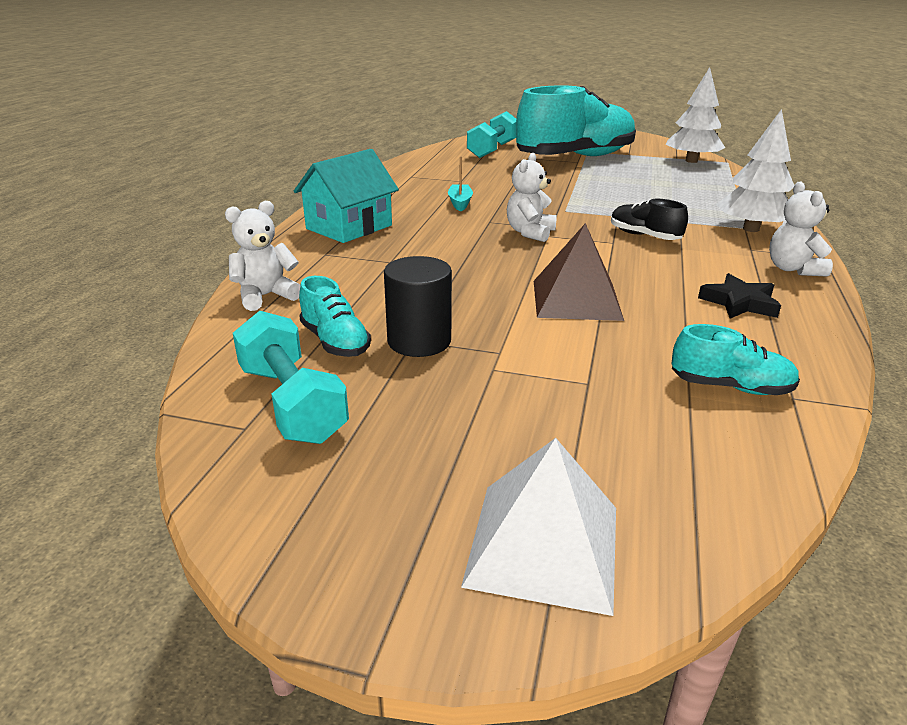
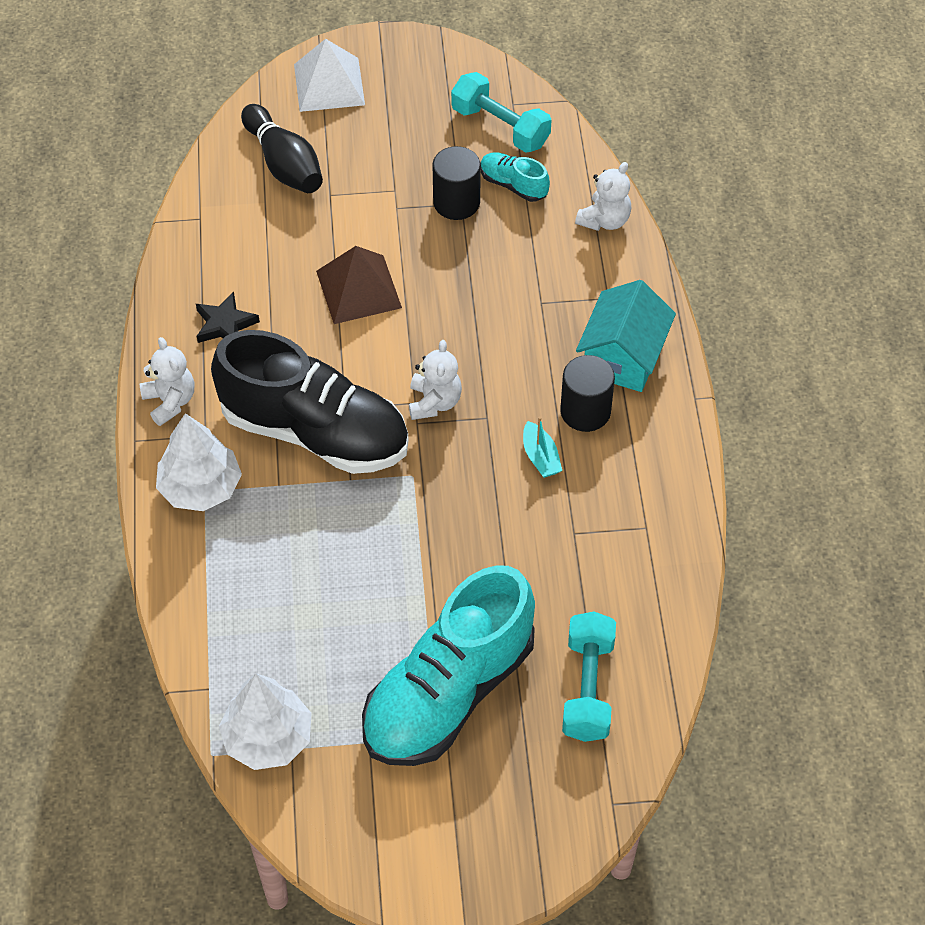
camera: 160 degrees right, 25 degrees up
black shoe [611,199,688,240] -> black shoe [211,330,409,474], size x2.38
turquoise shoe [671,324,800,395] -> none
none -> black bowling pin [241,104,323,193]
none -> black cylinder [560,355,615,432]

